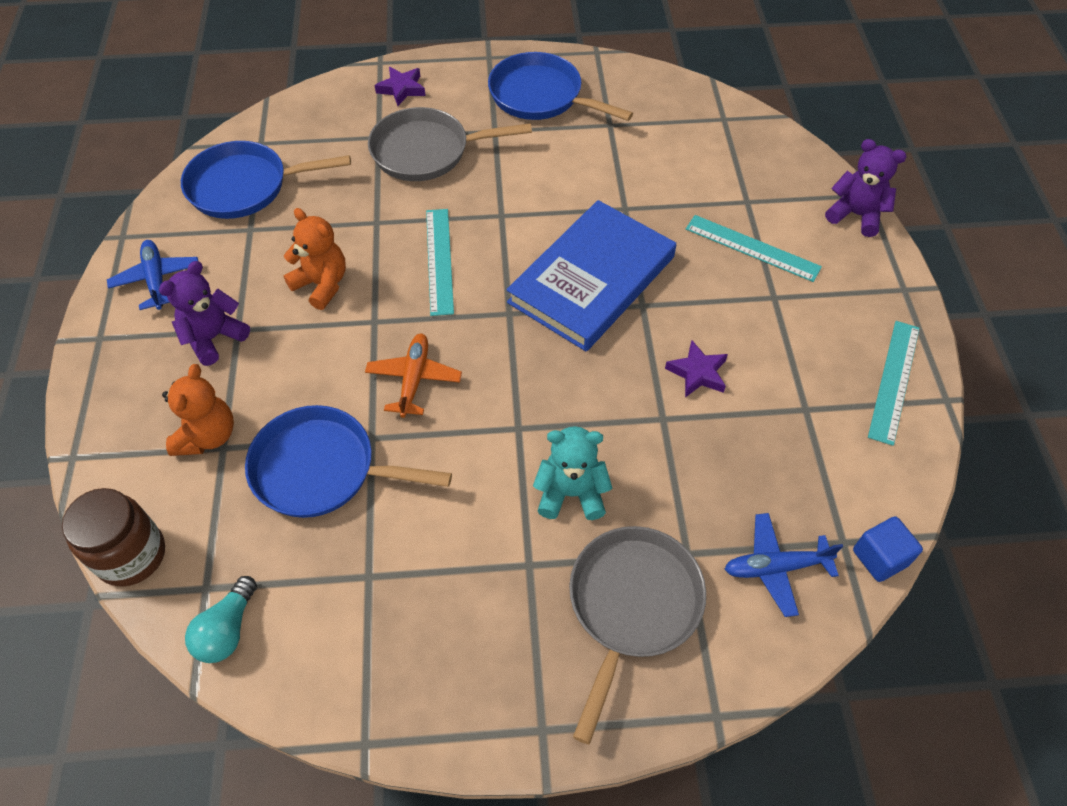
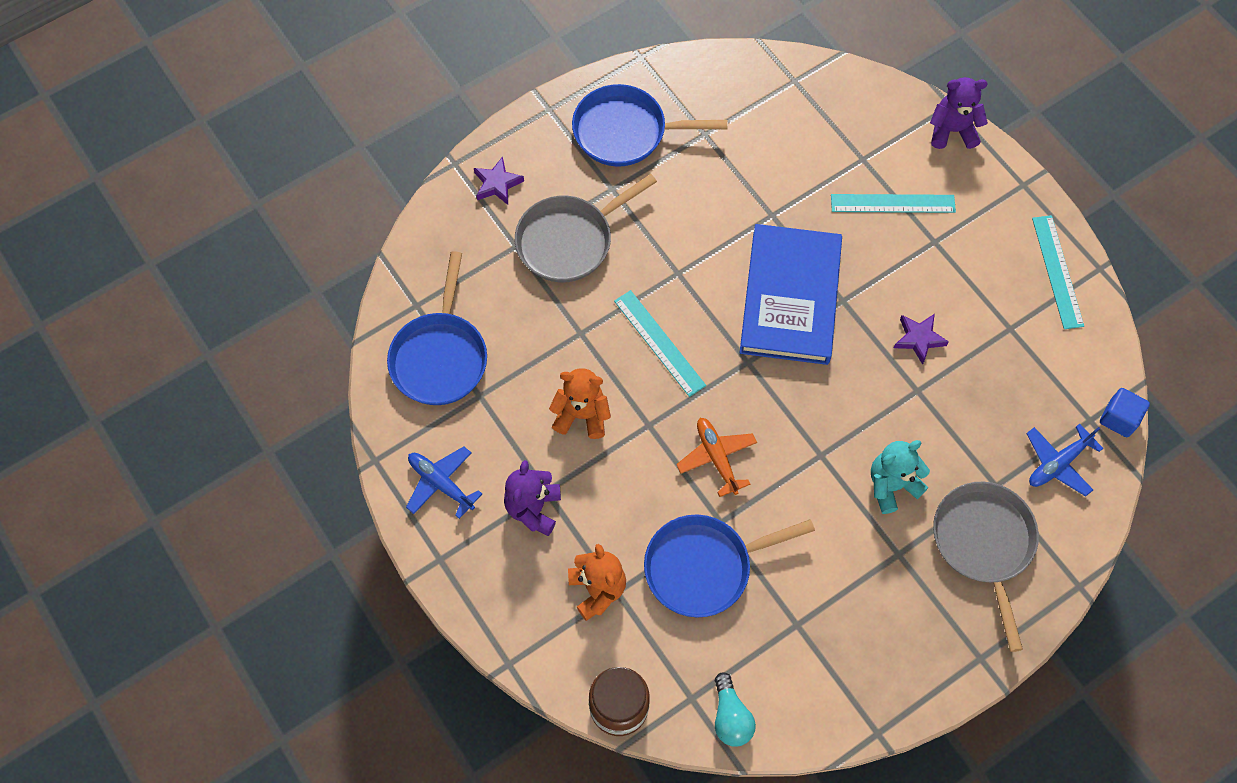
camera: 30 degrees left, 10 degrees up
blue pan [181,141,351,219] -> blue pan turned 45 degrees counterclockwise [387,251,487,405]

